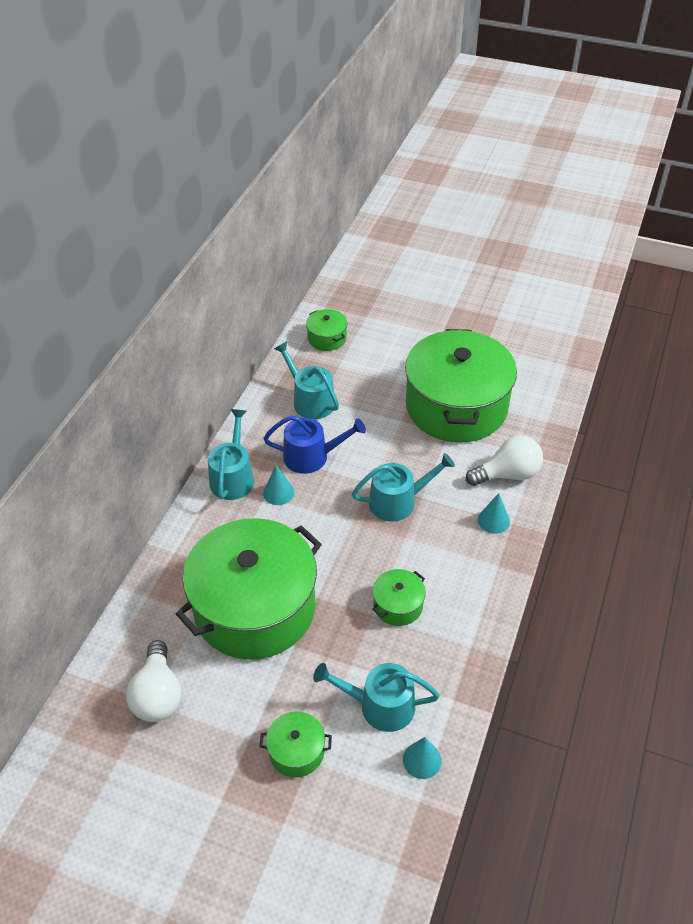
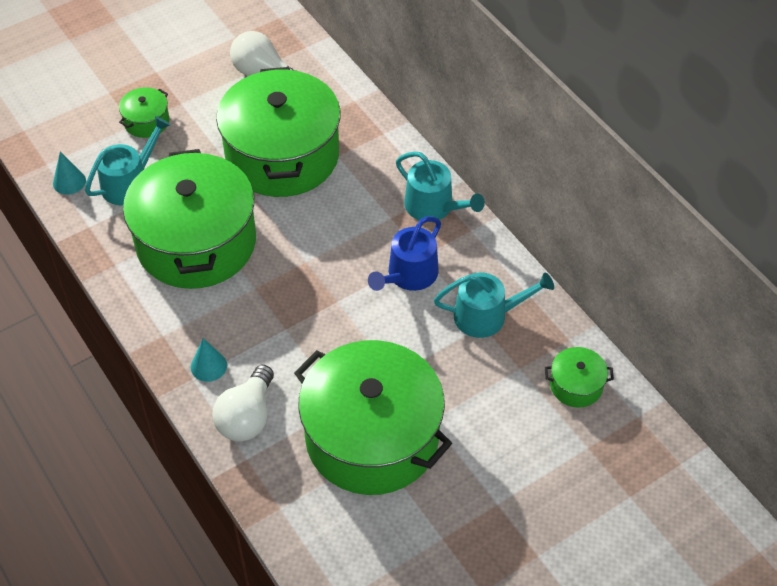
camera: 125 degrees right, 5 degrees up
turquoise cone [263,465,294,505] -> none
turquoise watering can [352,453,455,522] -> none
green pot [372,569,426,626] -> green pot [123,149,256,289], size x2.45

